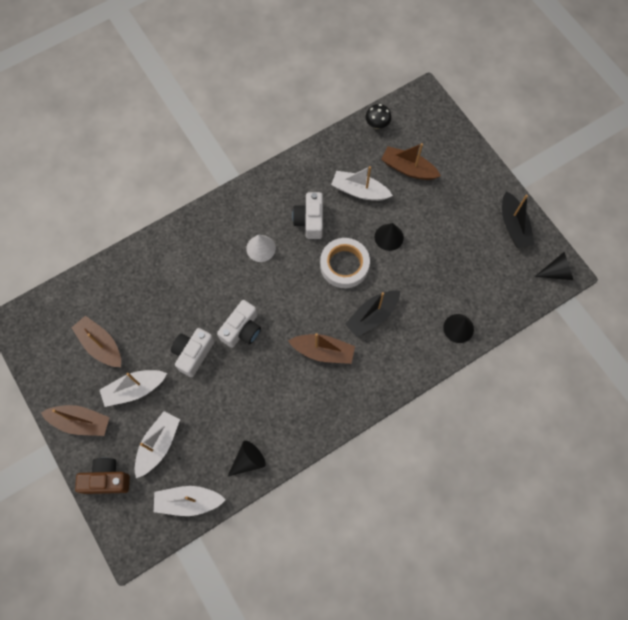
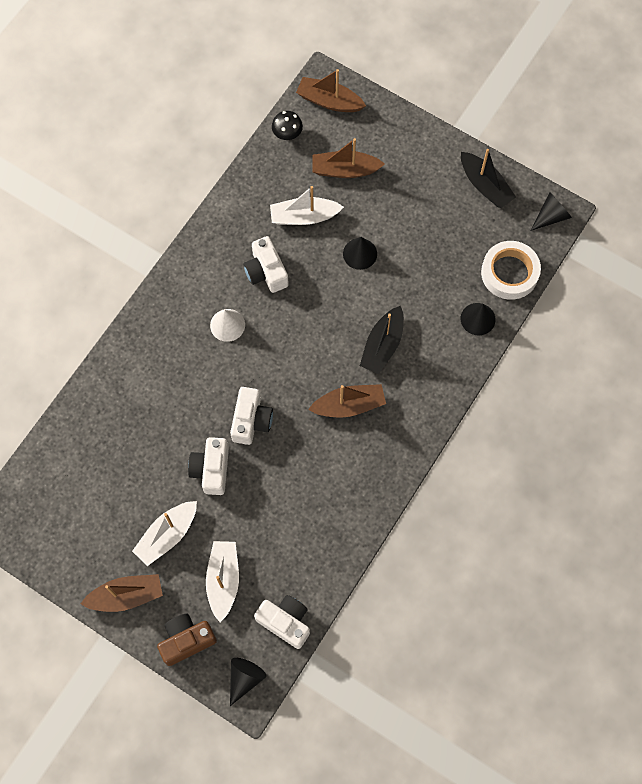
camera: 25 degrees left, 0 degrees up
brown boat [71,316,121,367] -> brown boat moved to [296,69,366,112]
white boat [154,486,226,516] -> white camera [254,595,310,649]
black cone [227,441,266,477] -> black cone moved to [230,658,266,706]
white tape [320,238,370,288] -> white tape moved to [481,241,541,300]

